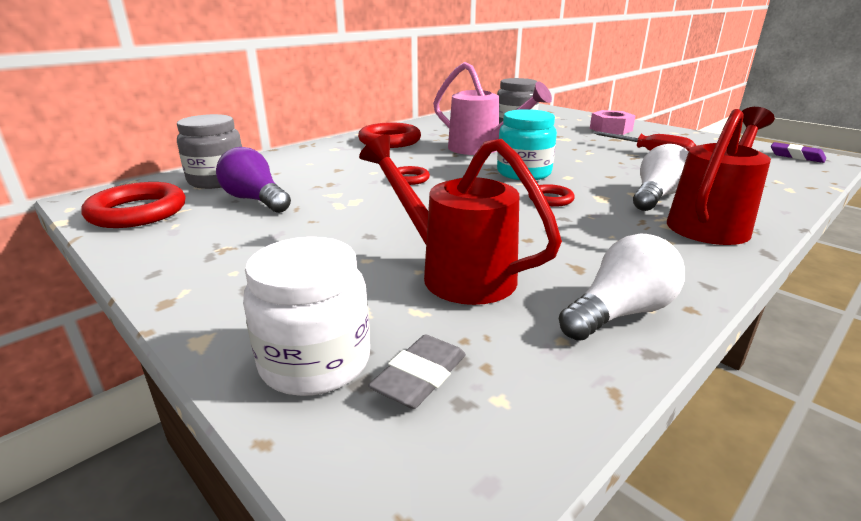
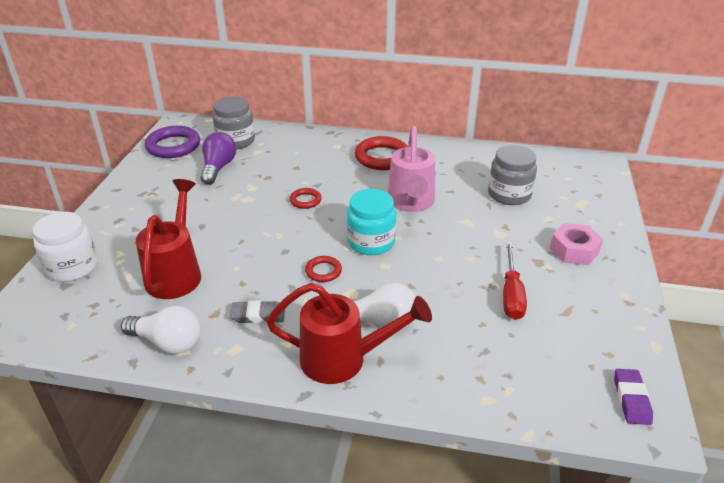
camera: 55 degrees right, 10 degrees up
red ring [81,182,186,228] -> purple ring [145,126,200,158]
grey eraser [368,334,466,409] -> grey eraser moved to [230,300,285,324]

